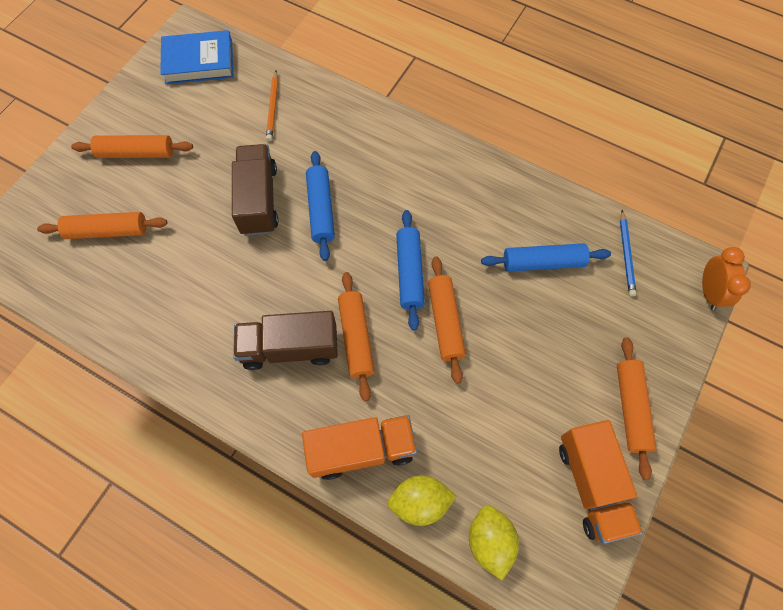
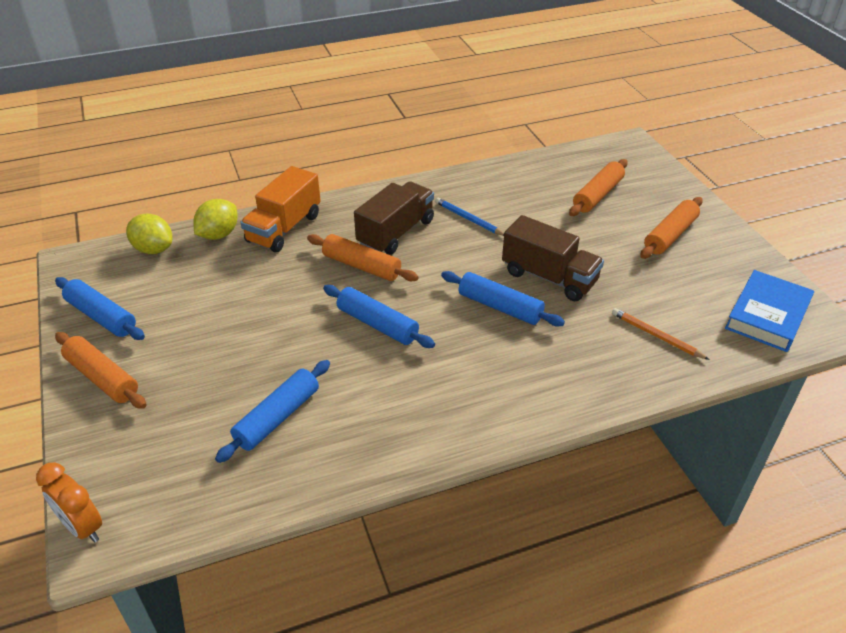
camera: 130 degrees right, 25 degrees down
orange rolling pin [428,256,466,384] -> none
orange truck [559,420,642,544] -> blue rolling pin [55,277,145,340]
blue pencil [620,210,636,296] -> blue pencil moved to [435,197,504,236]

